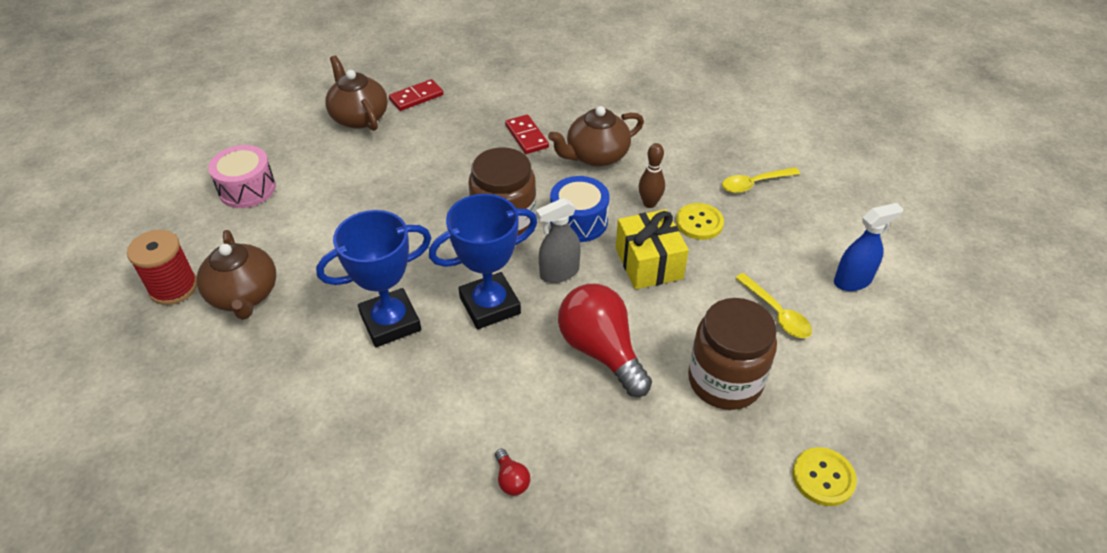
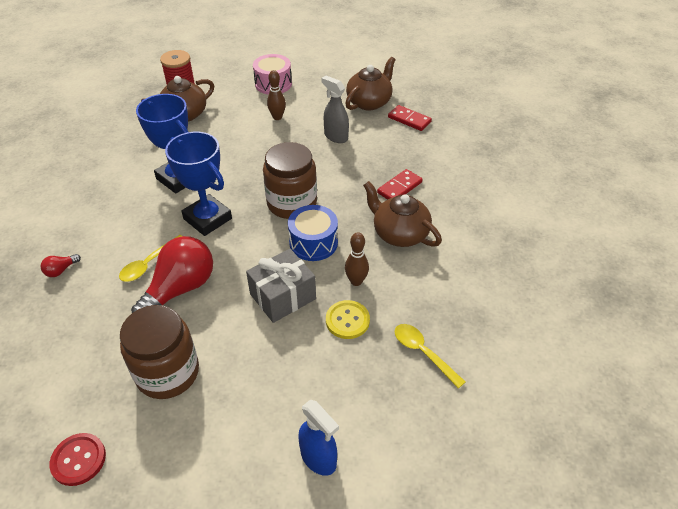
camera: 70 degrees right, 0 degrees up
grey spray bottle [536,198,581,283] -> grey spray bottle moved to [321,76,349,143]
yellow gift [616,209,689,289] -> grey gift [246,249,316,323]
yellow spoon [735,273,812,338] -> yellow spoon moved to [119,235,182,282]
yellow button [792,447,857,506] -> red button [49,433,106,486]
none -> brown bowling pin [267,70,286,120]

